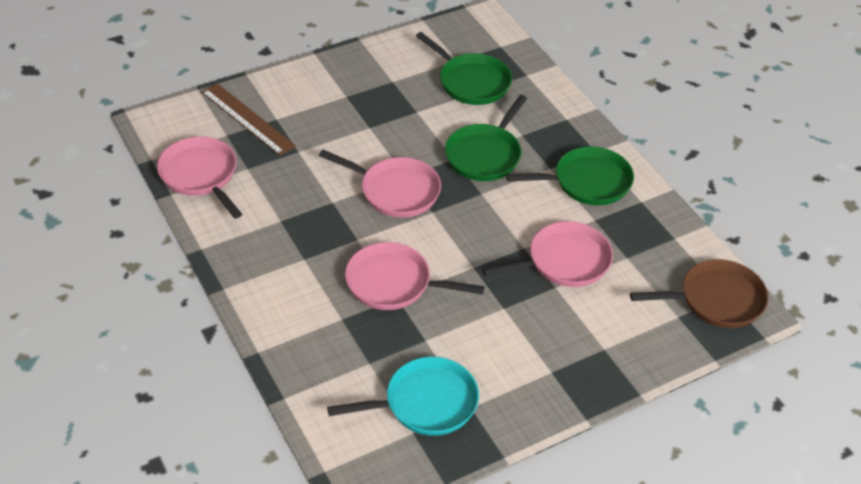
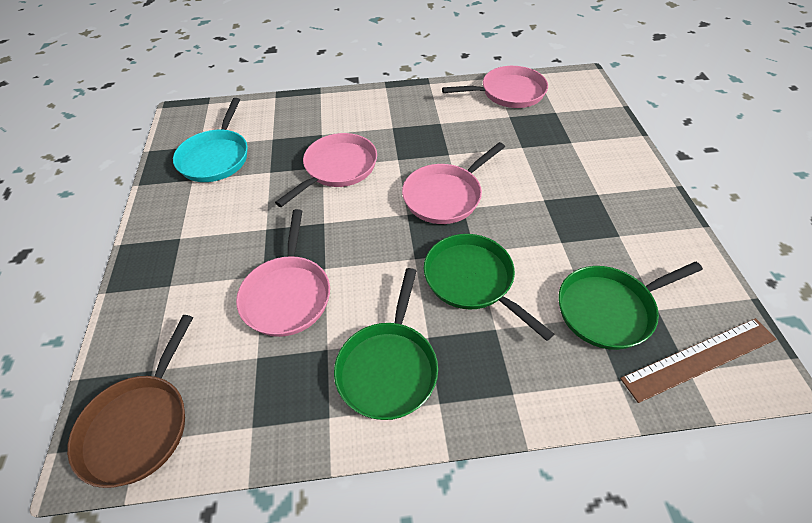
camera: 115 degrees right, 5 degrees up
brown ruler [201,83,296,156] -> brown ruler moved to [620,318,776,403]

